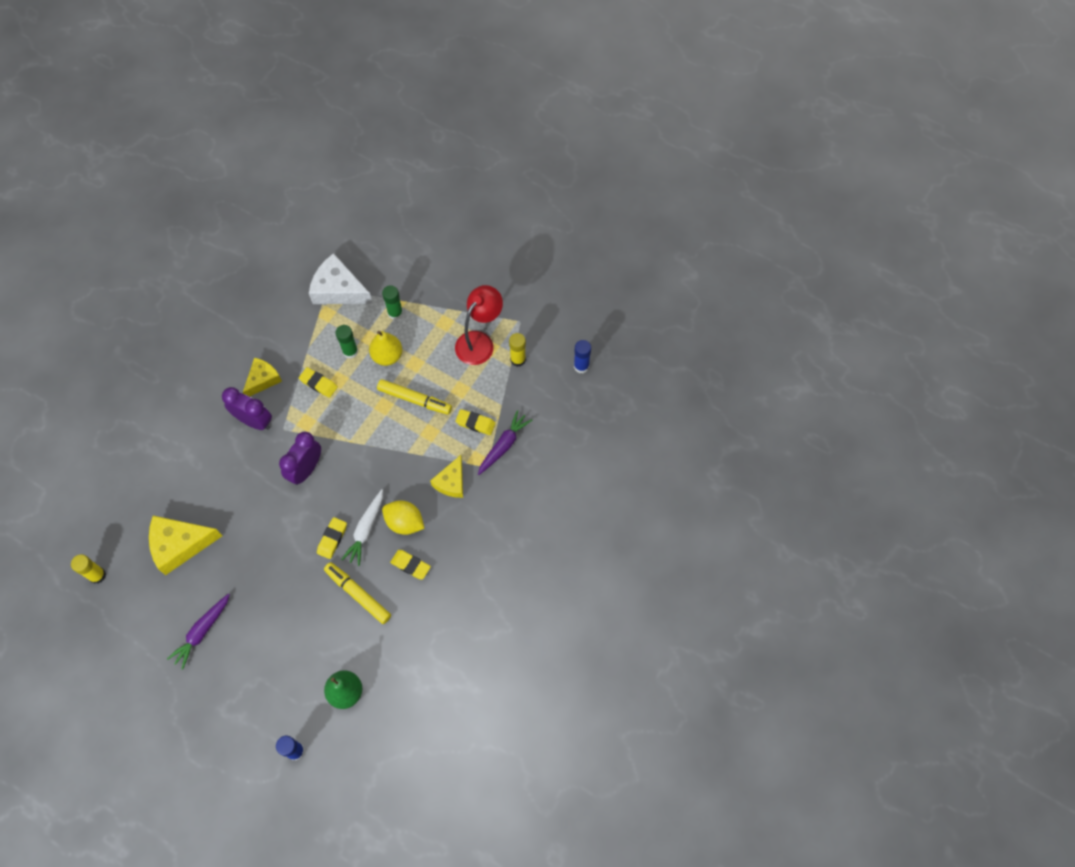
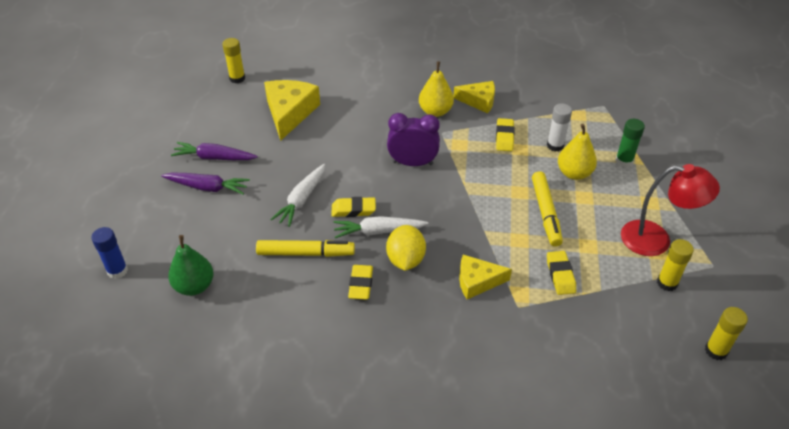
camera: 65 degrees right, 20 degrees down
yellow cheese [149,516,222,575] -> yellow cheese turned 45 degrees clockwise [264,80,320,141]
purple clock [222,387,272,430] -> yellow pear [419,62,454,117]
white cheese [309,253,373,304] -> none
yellow marker [324,562,391,624] -> yellow marker turned 75 degrees clockwise [256,240,355,257]
green glue stick [335,325,358,359] -> white glue stick [547,104,572,152]
purple carrot [478,410,532,475] -> purple carrot moved to [161,172,250,195]
blue glue stick [574,340,591,373] -> yellow glue stick [705,307,748,360]
none -> white carrot [270,164,325,227]

